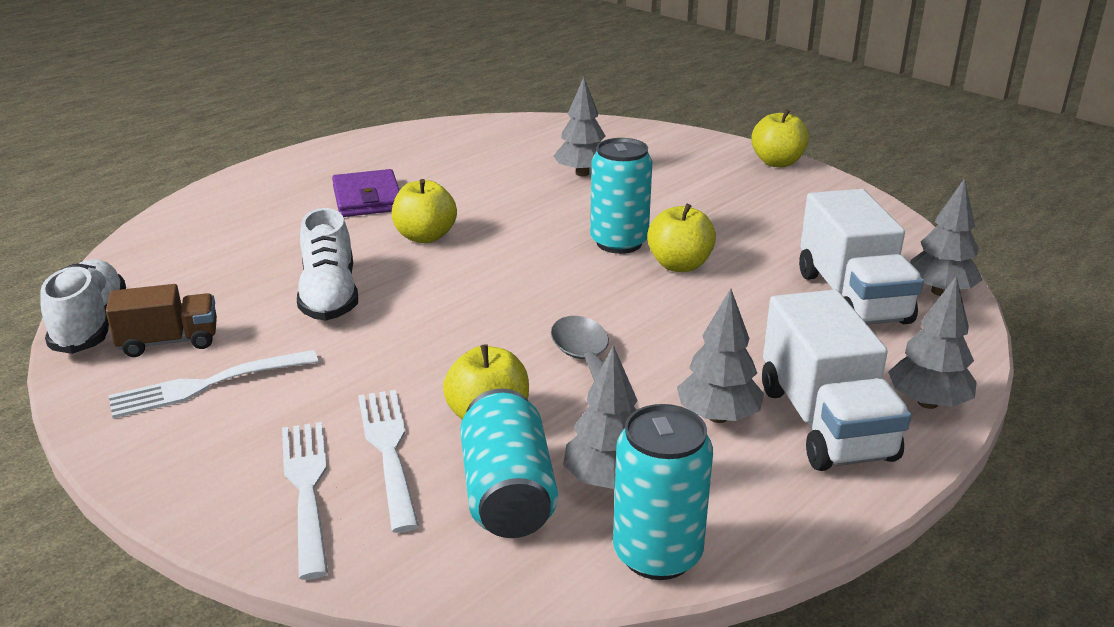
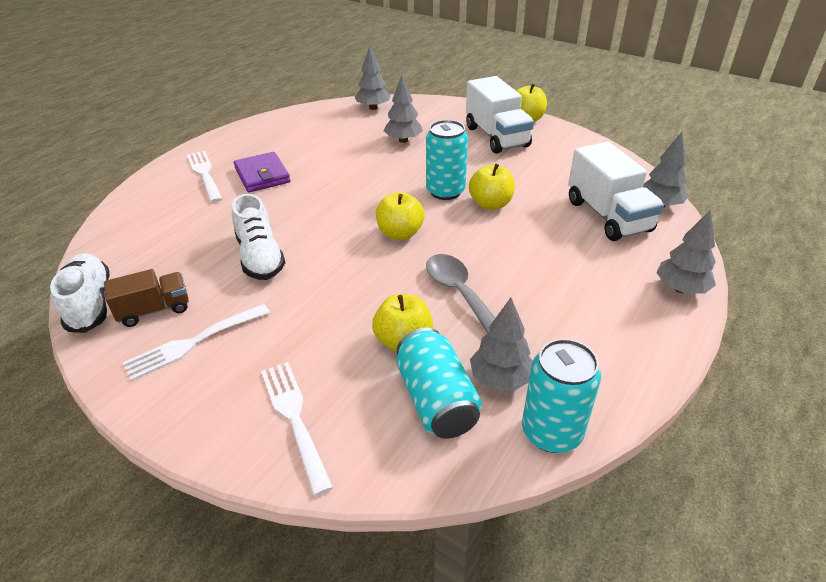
camera: 10 degrees left, 10 degrees up
white fork [358,390,419,533] -> white fork moved to [187,151,222,203]
yellow apple [392,179,457,243] -> yellow apple moved to [376,192,424,240]
grey tree [677,289,764,423] -> grey tree moved to [355,46,391,110]
white truck [762,290,911,471] -> white truck moved to [466,76,534,154]

